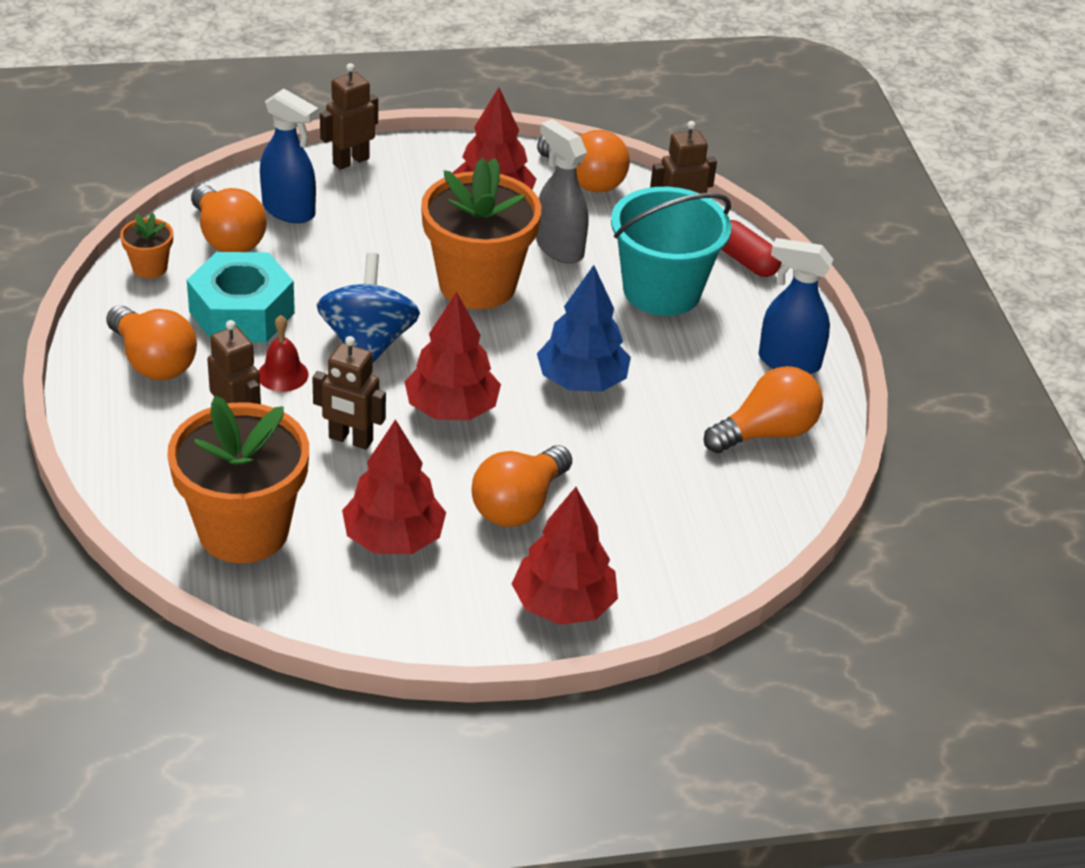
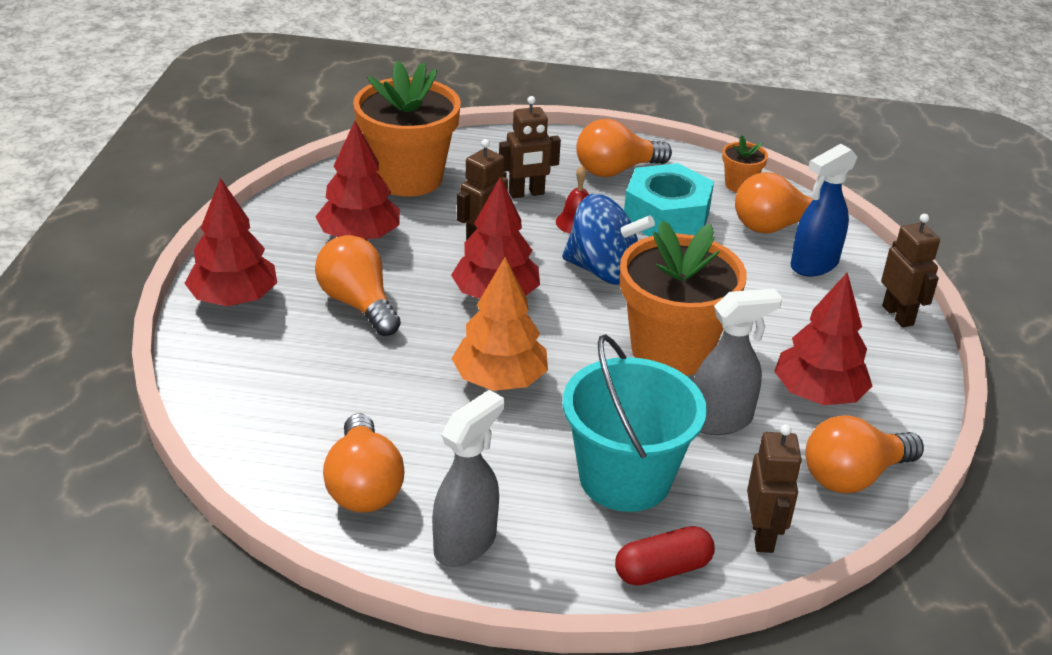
camera: 110 degrees right, 5 degrees down
blue tree [537,265,631,392] -> orange tree [452,257,548,391]
blue spray bottle [759,238,833,374] -> grey spray bottle [432,390,504,566]

